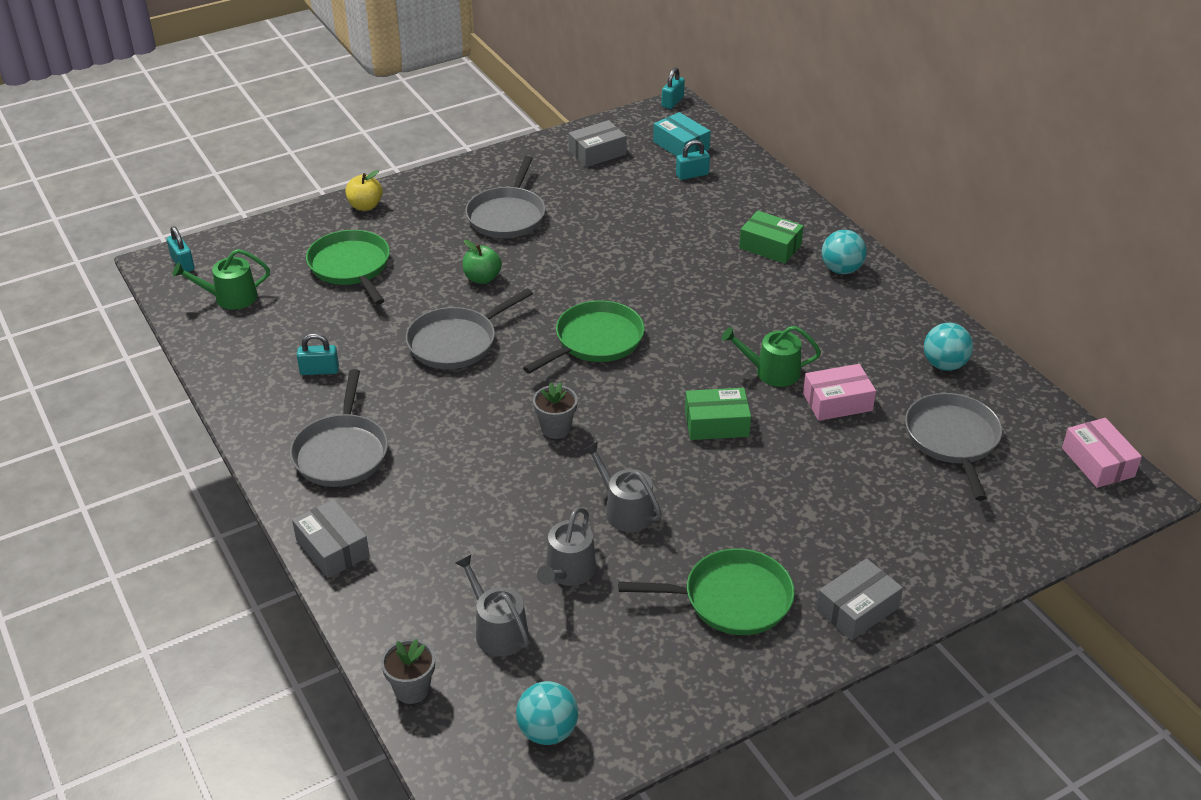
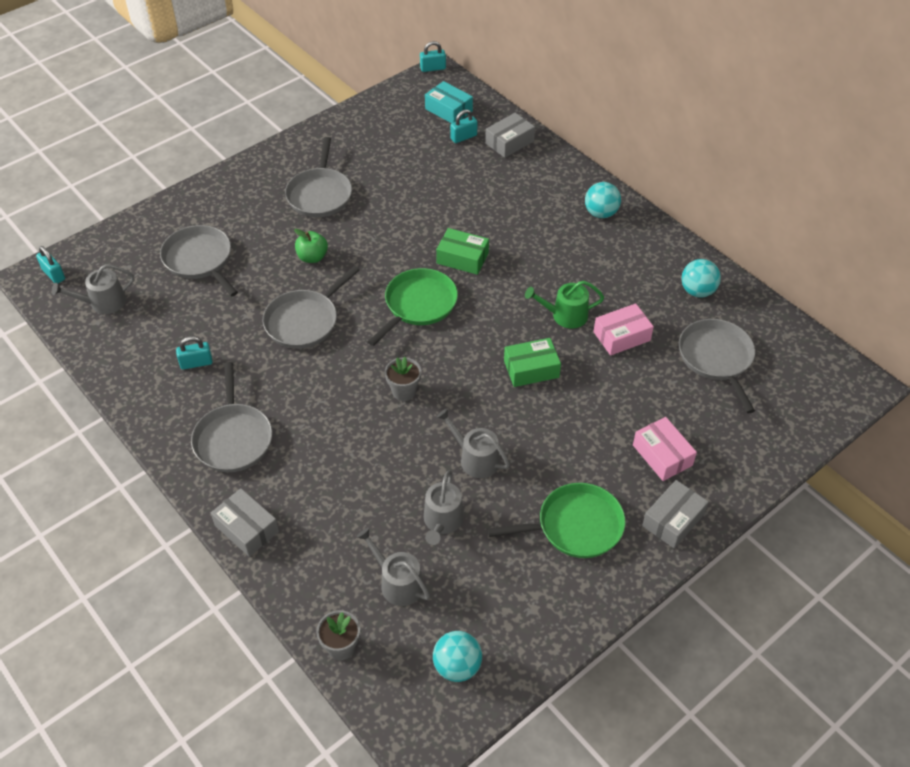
camera: 10 degrees left, 10 degrees up
green watering can [172,249,270,310] -> grey watering can [52,264,134,314]
green pan [306,230,390,305] -> grey pan [160,225,238,296]
yellow apple [345,170,383,211] -> none
grey box [568,120,627,167] -> grey box moved to [485,113,535,158]
turquoise padlock [661,67,685,109] -> turquoise padlock turned 60 degrees clockwise [420,41,446,72]
green box [739,211,804,264] -> green box moved to [436,228,489,275]
pink box [1062,418,1142,488] -> pink box moved to [633,417,697,481]

